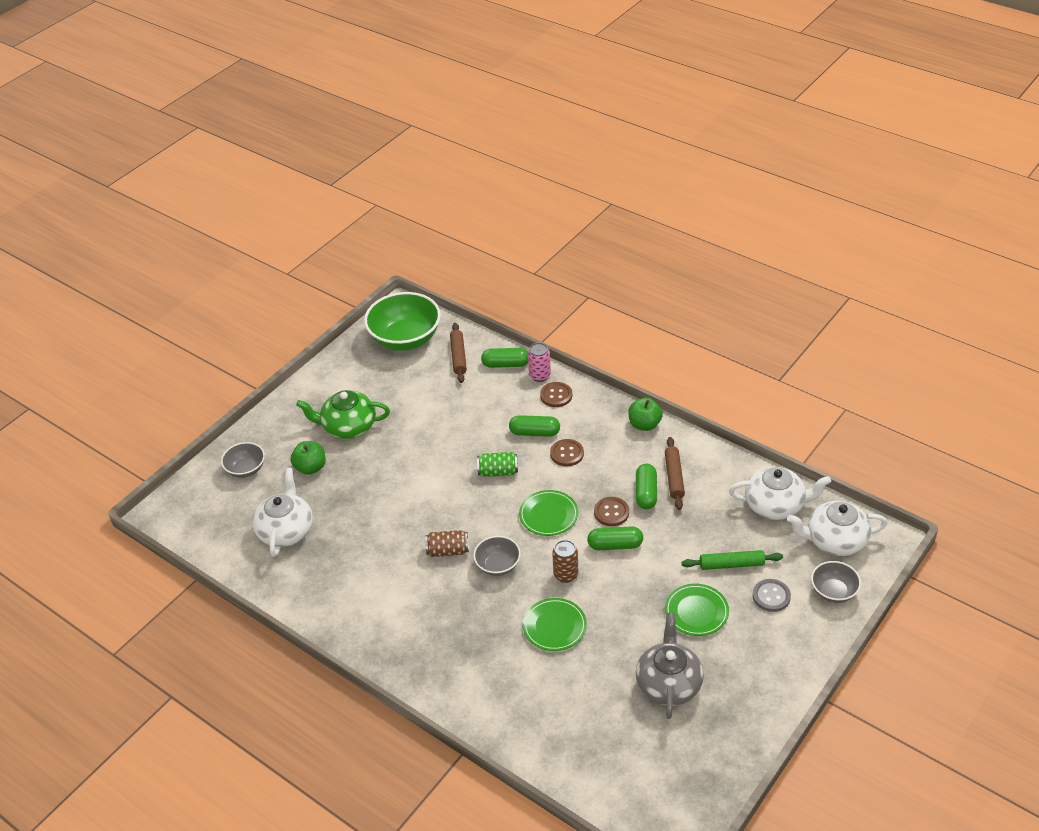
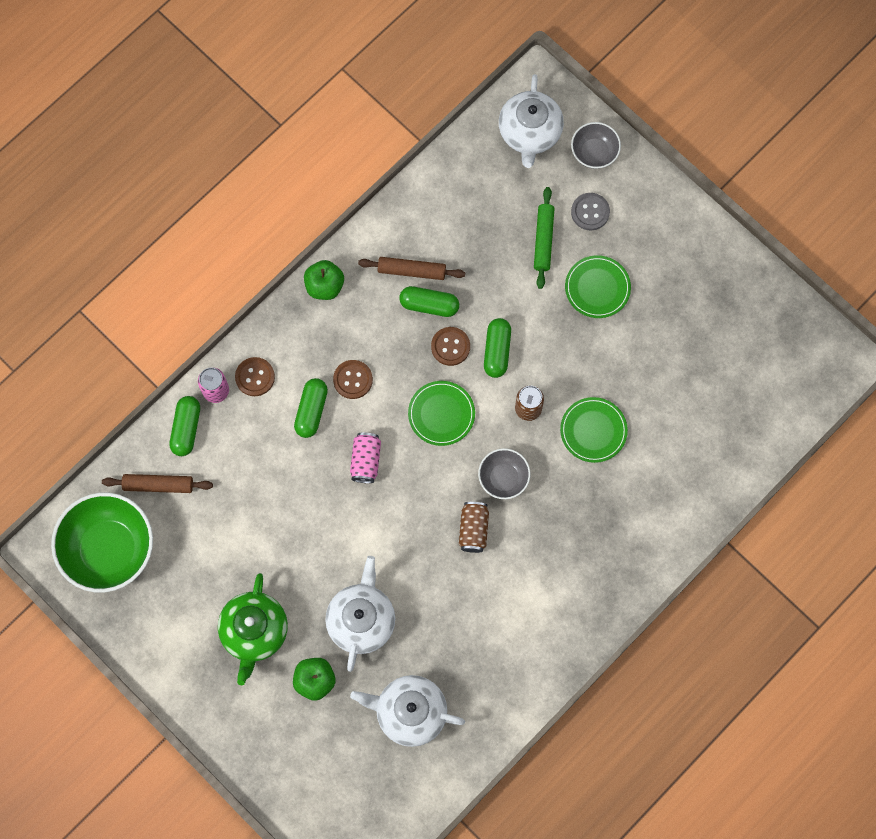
camera: 85 degrees left, 30 degrees up
grey bowl [221,442,265,478] -> none
green can [477,452,518,477] -> pink can [350,432,381,483]
grey teapot [636,613,704,719] -> none
white teapot [729,467,831,520] -> white teapot moved to [325,556,395,672]

